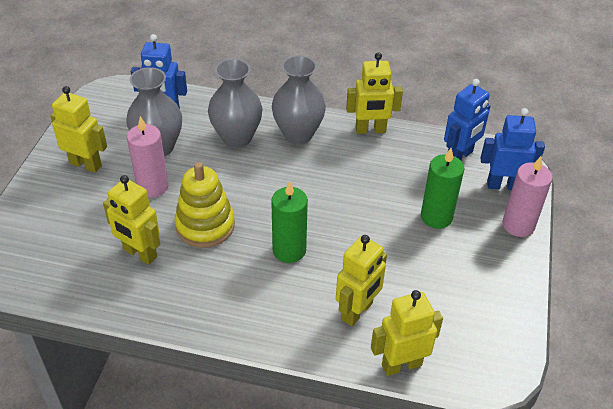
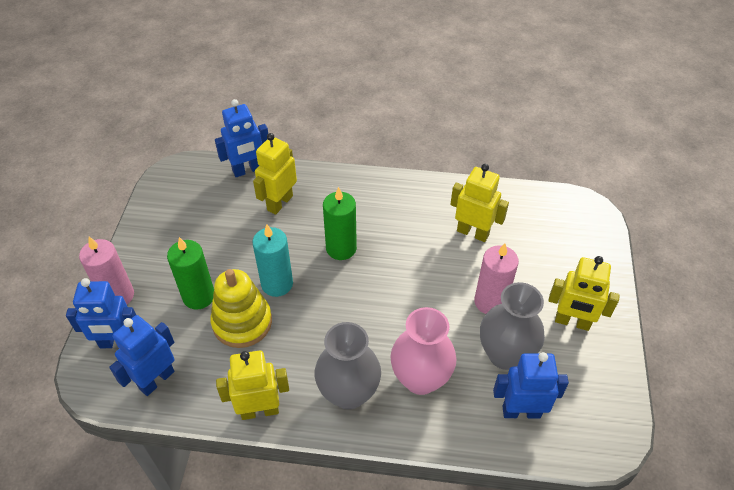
camera: 175 degrees right, 5 degrees up
yellow stacking toy [174,162,235,248] -> yellow stacking toy moved to [210,269,272,348]
grey vase [208,59,262,148] -> pink vase [390,307,457,395]
yellow robot [371,290,443,376] -> blue robot [215,99,268,177]
none -> turquoise candle [252,225,293,297]

